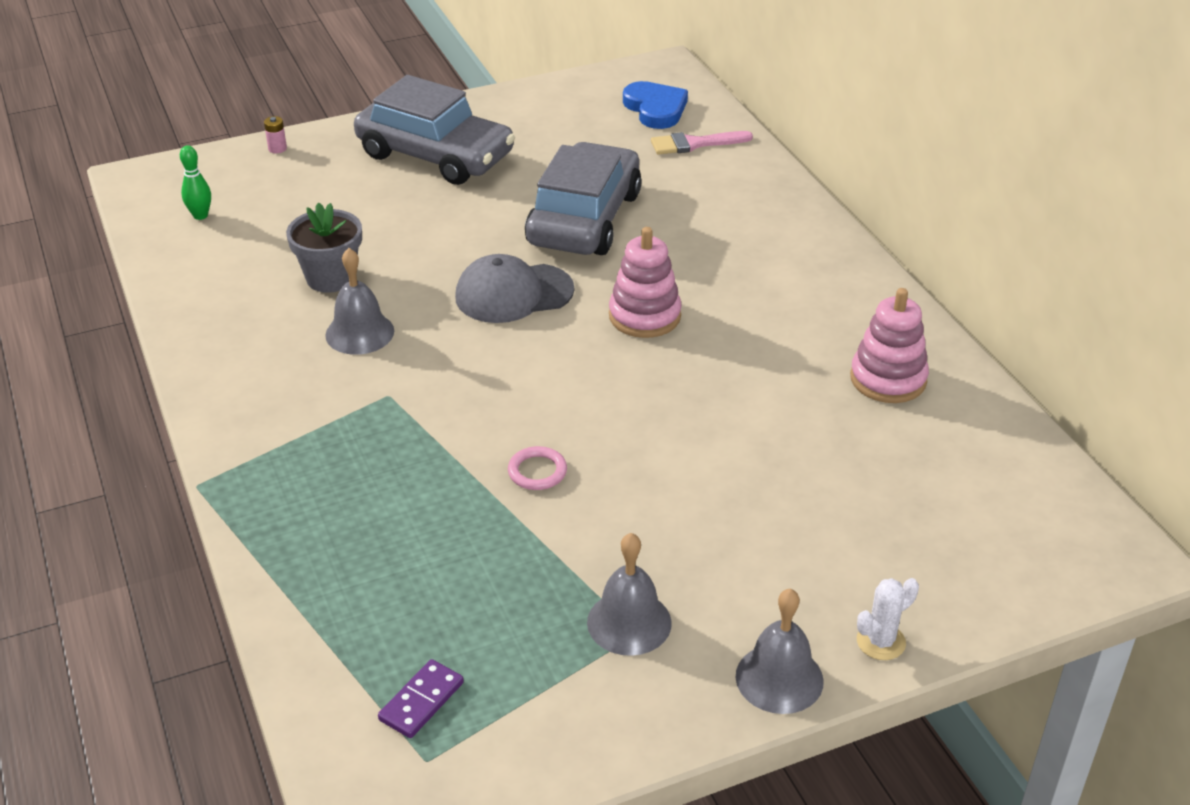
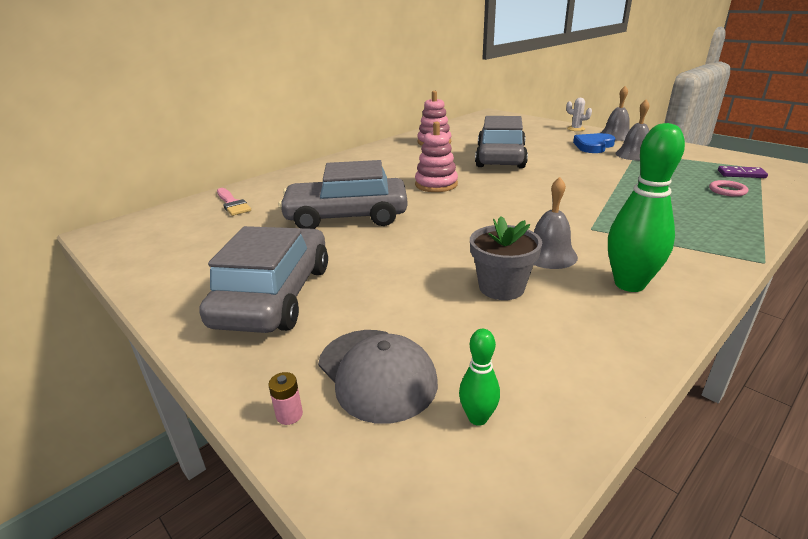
camera: 110 degrees left, 10 degrees down
grey cap [455,254,574,323] -> grey cap moved to [318,330,438,424]
pink ring [508,446,567,490] -> pink ring moved to [709,180,748,197]
blue heart [623,81,688,129] -> blue heart moved to [573,133,615,153]
none -> grey car [475,116,528,168]
none -> green bowling pin [608,123,685,292]

